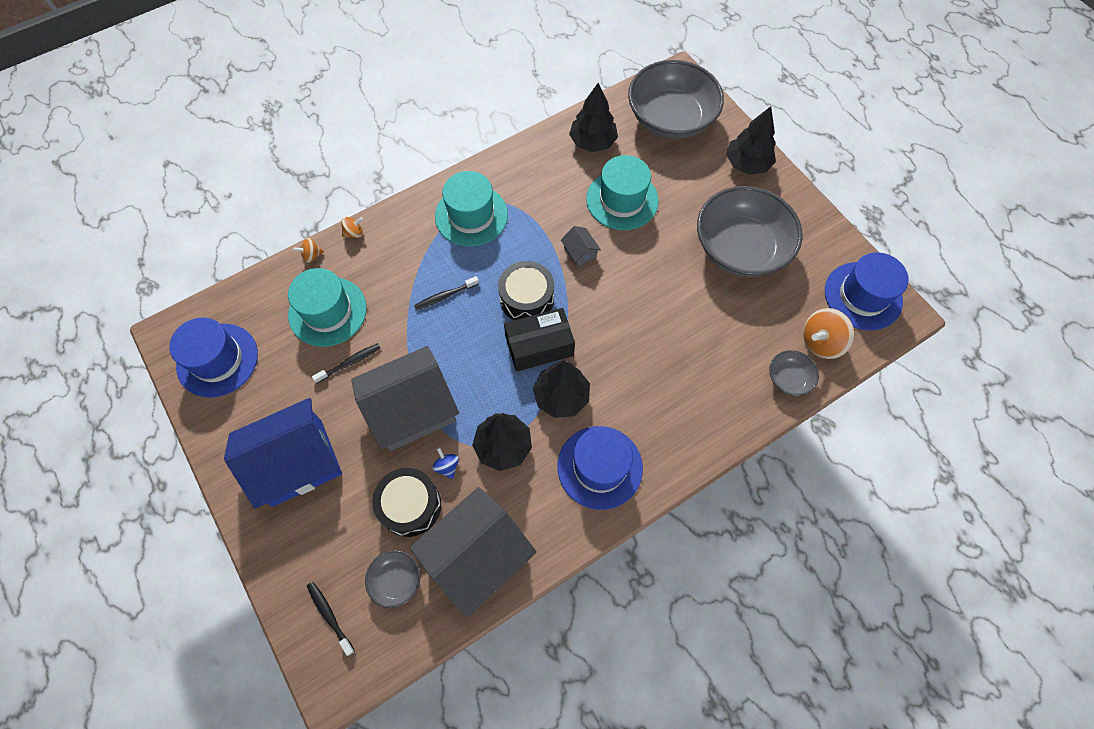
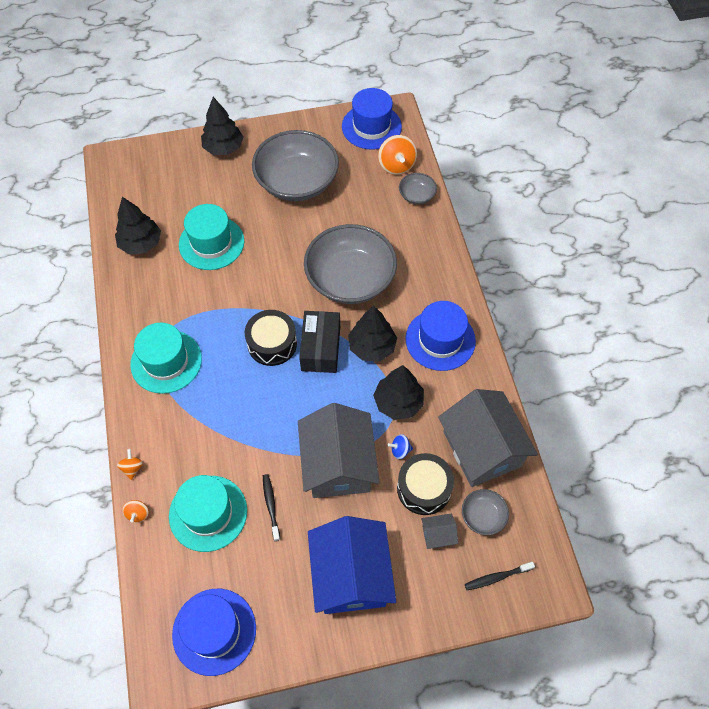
camera: 70 degrees left, 5 degrees down
black toothbrush [414,276,479,310] -> none
grey house [561,226,601,267] -> grey house moved to [421,514,458,549]
grey bowl [628,60,724,139] -> grey bowl moved to [304,224,397,304]

